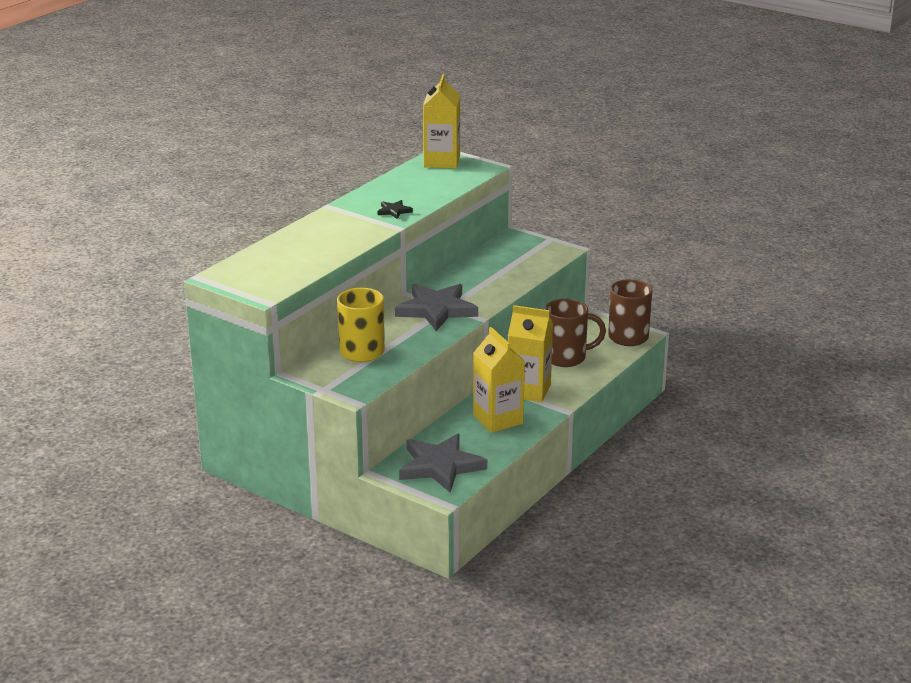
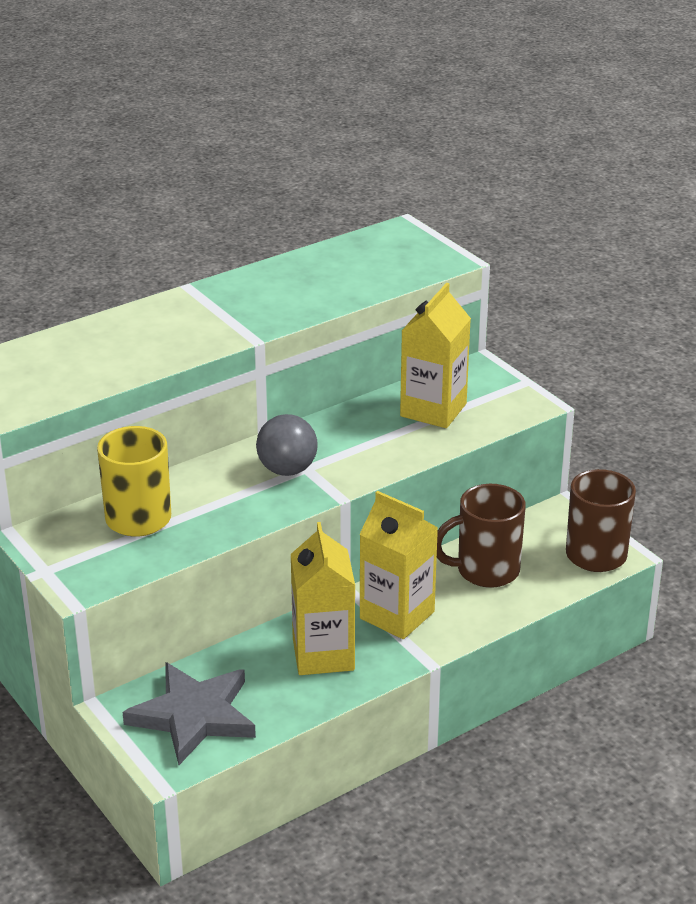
camera: 20 degrees right, 5 degrees up
black star [377,200,413,219] -> none
grey star [395,284,478,331] -> grey ball [256,414,318,476]
yellow carton [423,74,460,169] -> yellow carton moved to [400,283,471,428]
brown mug [545,299,606,367] -> brown mug turned 150 degrees clockwise [437,484,526,588]

